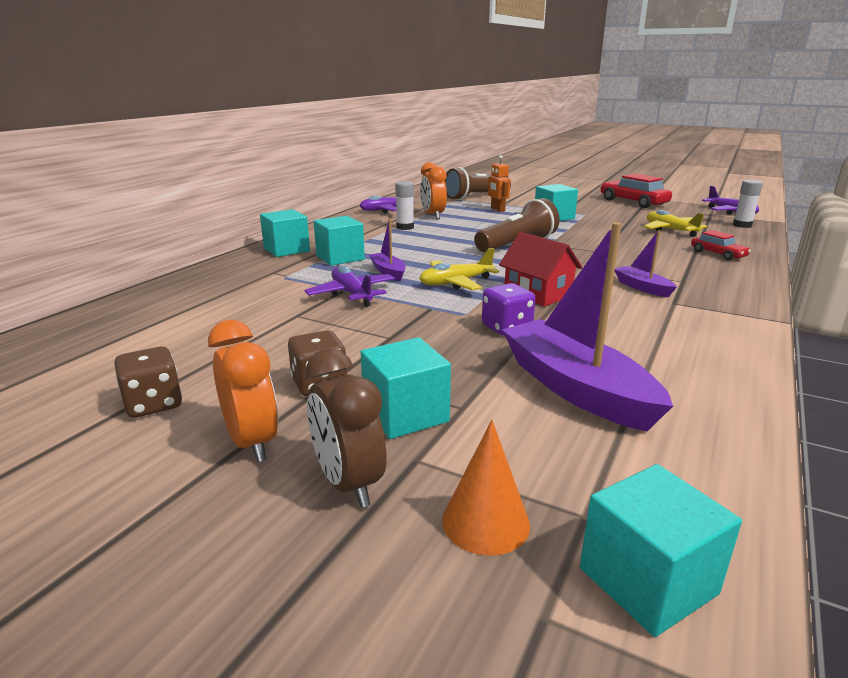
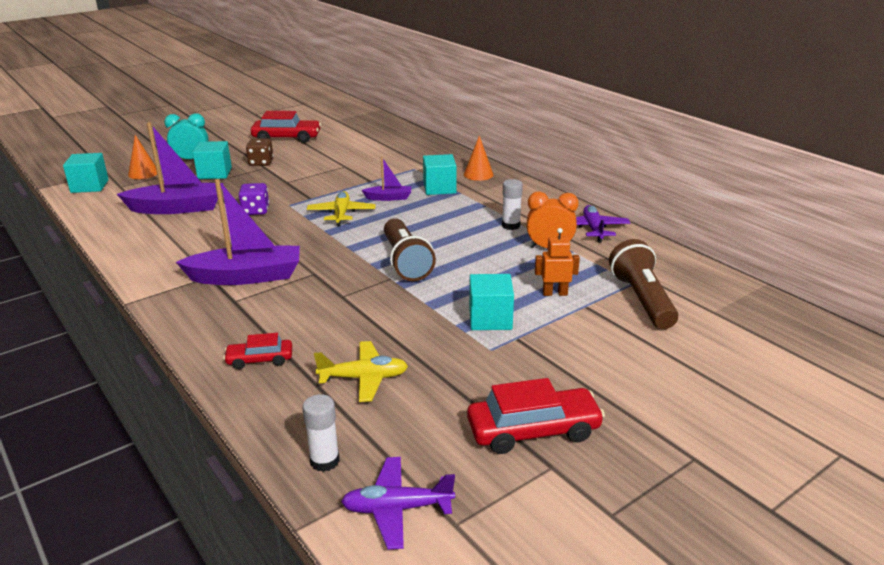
camera: 115 degrees right, 5 degrees up
brown dice [114,347,182,418] -> red car [251,111,321,143]
orange clock [208,320,279,462] -> none
turquoise cube [260,209,310,257] -> orange cone [464,136,493,181]
purple plane [304,266,395,307] -> none
brown clock [305,349,387,508] -> turquoise clock [164,113,209,159]
red house [499,232,583,307] -> none
purple boat [615,230,677,297] -> purple boat [176,179,300,285], size x2.00

